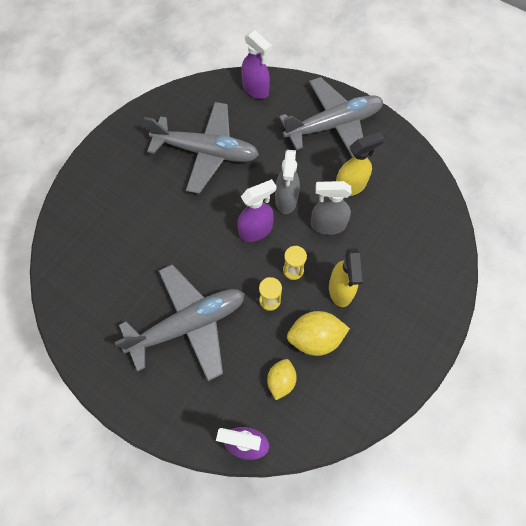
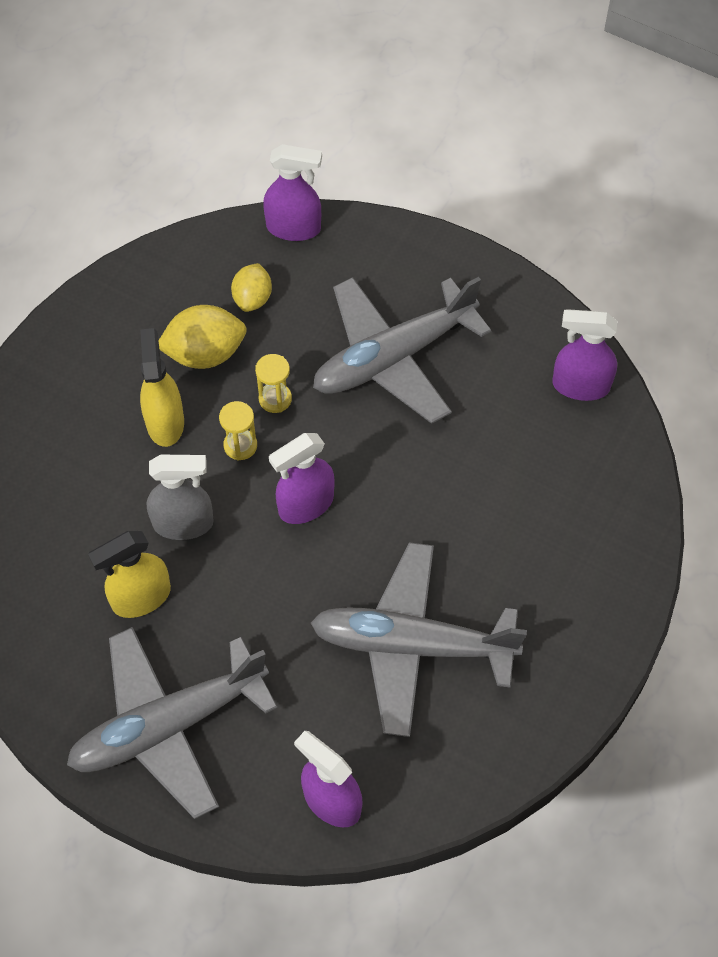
camera: 175 degrees right, 5 degrees down
grey spray bottle [275,150,300,214] -> none
none -> purple spray bottle [552,309,617,401]

